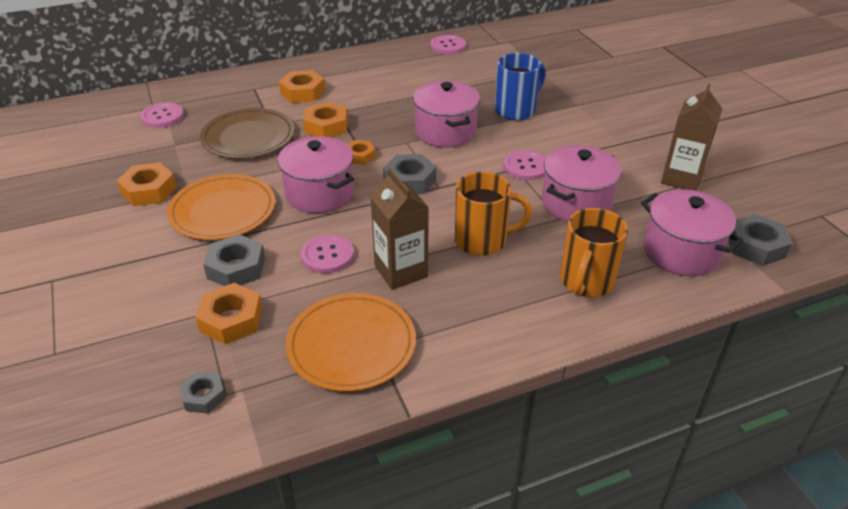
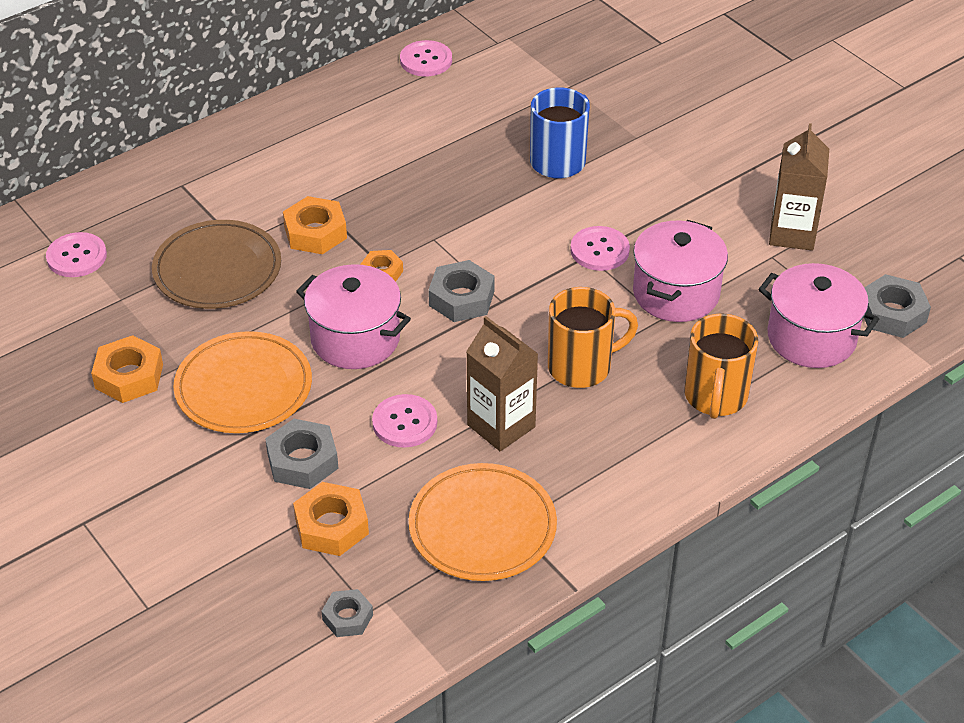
camera: 15 degrees left, 5 degrees up
orange nut [279,70,325,103] -> none
pink pot [413,81,480,148] -> none

